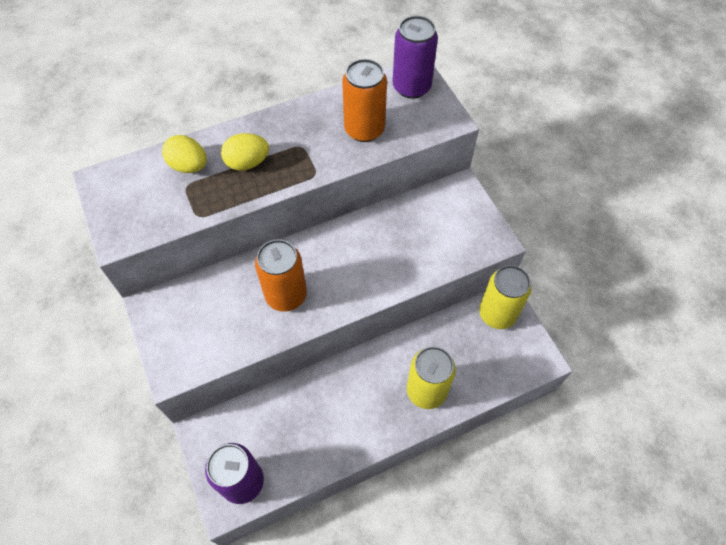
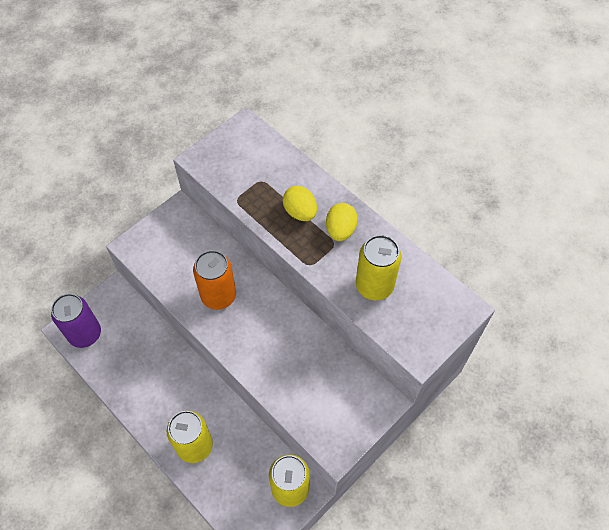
camera: 70 degrees right, 0 degrees up
yellow egg [162,135,207,173] -> yellow egg moved to [326,203,358,241]
orange can [342,59,387,142] -> yellow can [356,235,401,300]
purple can [393,16,438,99] -> none

